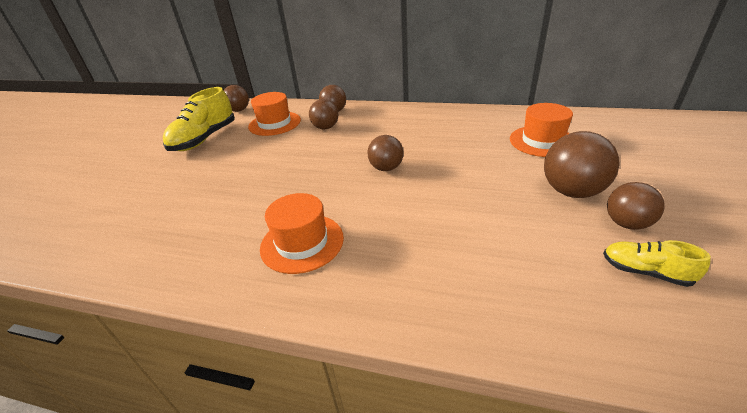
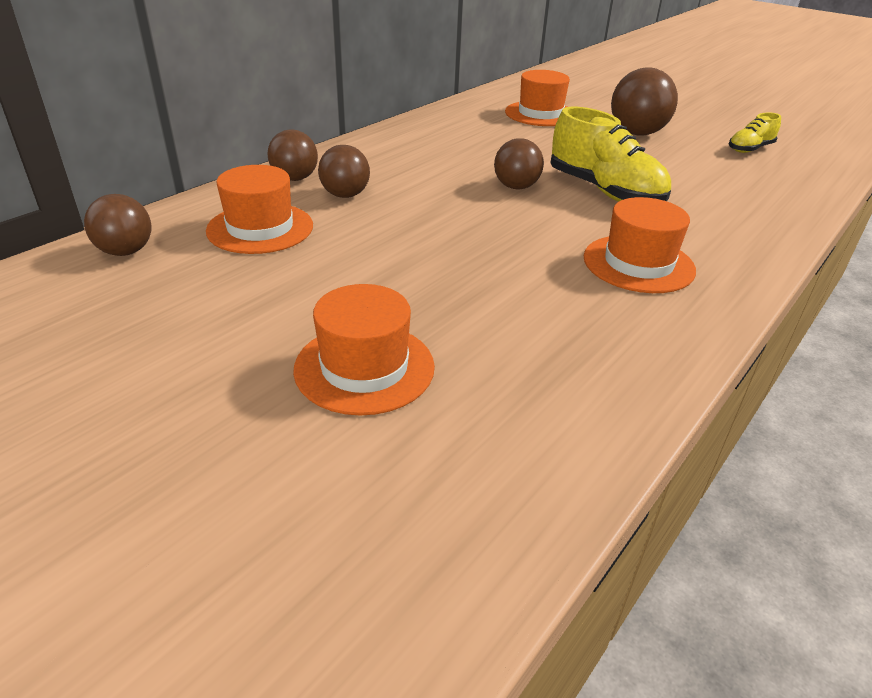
camera: 70 degrees left, 0 degrees up
yellow shoe [163,87,235,151] -> yellow shoe moved to [551,107,671,202]
brown ball [607,182,665,230] -> none
none -> orange hat [293,284,435,416]

